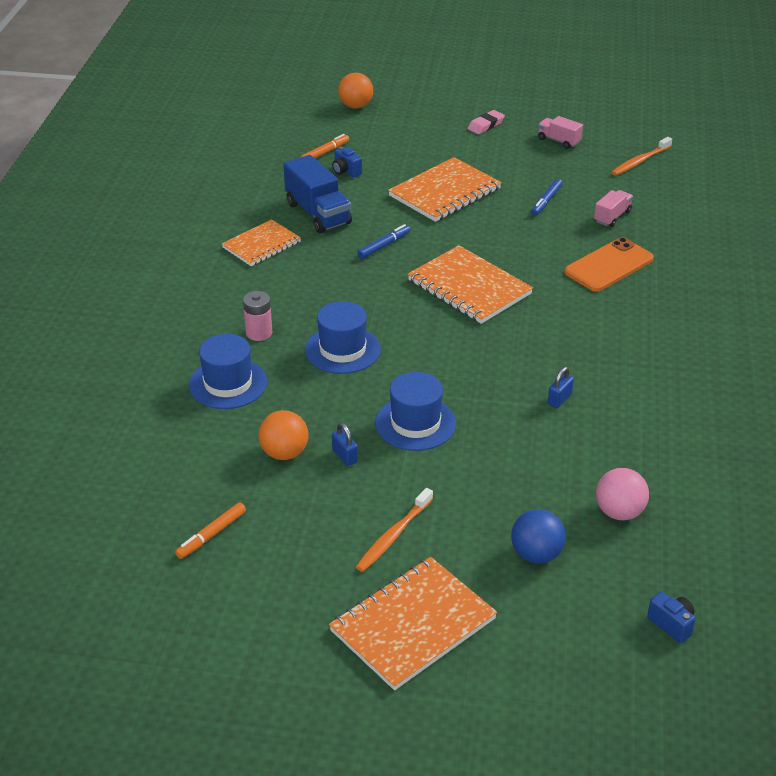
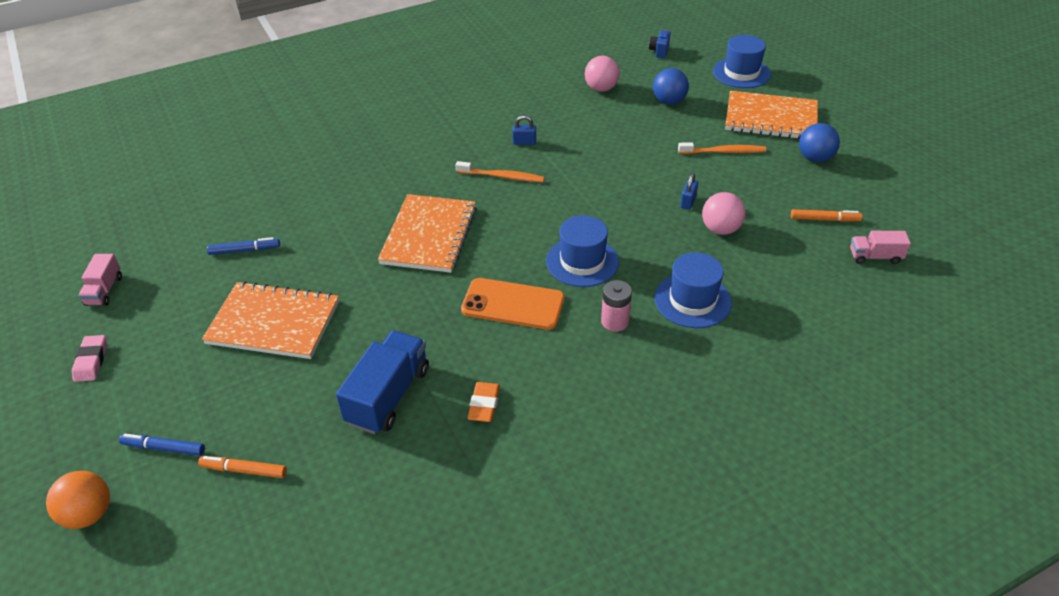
camera: 125 degrees left, 5 degrees up
orange notebook [222,219,301,266] -> orange eraser [467,382,500,422]
orange ball [258,410,309,460] -> pink ball [702,192,746,235]
blue camera [332,147,362,177] -> none
blue marker [357,224,410,259] -> blue marker moved to [119,434,205,456]
blue hat [375,372,456,451] -> blue hat moved to [713,35,771,88]
pink eraser [468,110,505,134] -> pink eraser turned 75 degrees clockwise [72,335,107,382]
orange phone [564,237,654,292] -> orange phone moved to [461,278,564,330]
pink truck [594,190,633,227] -> pink truck moved to [850,231,911,264]
orange toothbrush [612,137,672,176] -> orange toothbrush moved to [455,161,545,182]
none -> blue ball [799,123,840,162]

